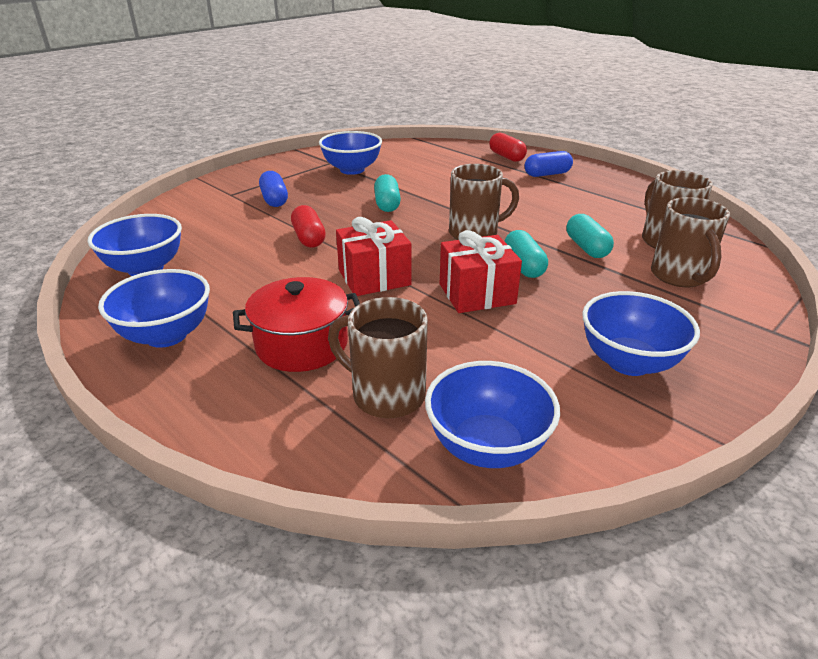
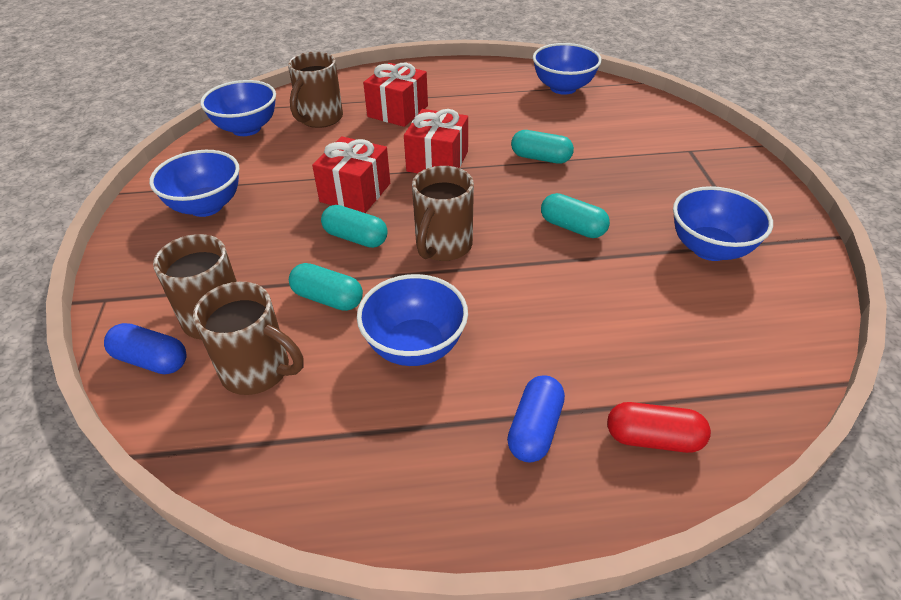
camera: 130 degrees right, 10 degrees up
blue bowl [98,269,210,348] -> blue bowl moved to [357,274,468,366]
red pot [233,277,360,372] -> red gift [363,63,428,127]
blue capsule [259,171,288,207] -> blue capsule moved to [104,323,186,374]
red capsule [291,205,326,247] -> turquoise capsule [511,130,574,164]
brown mug [328,297,428,418] -> brown mug turned 135 degrees clockwise [288,52,343,128]

